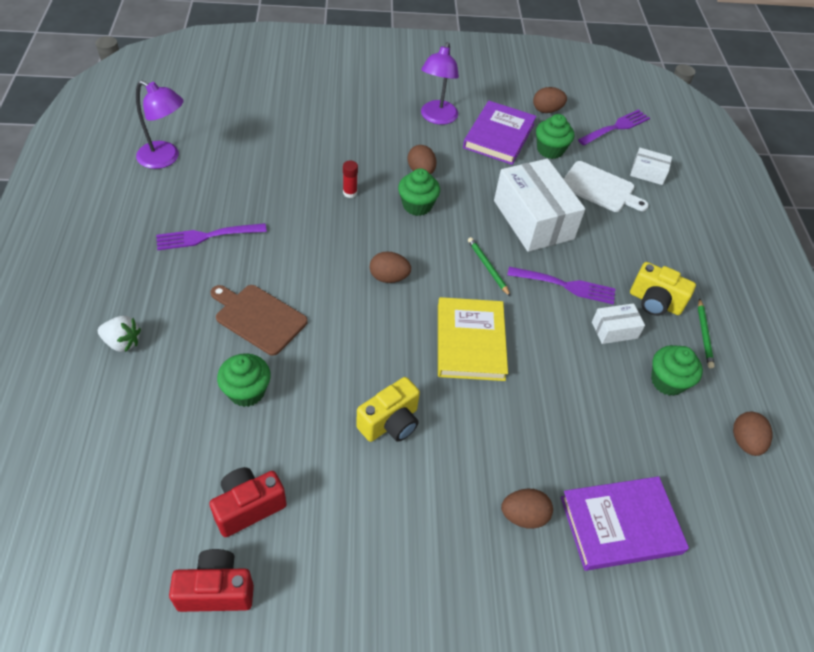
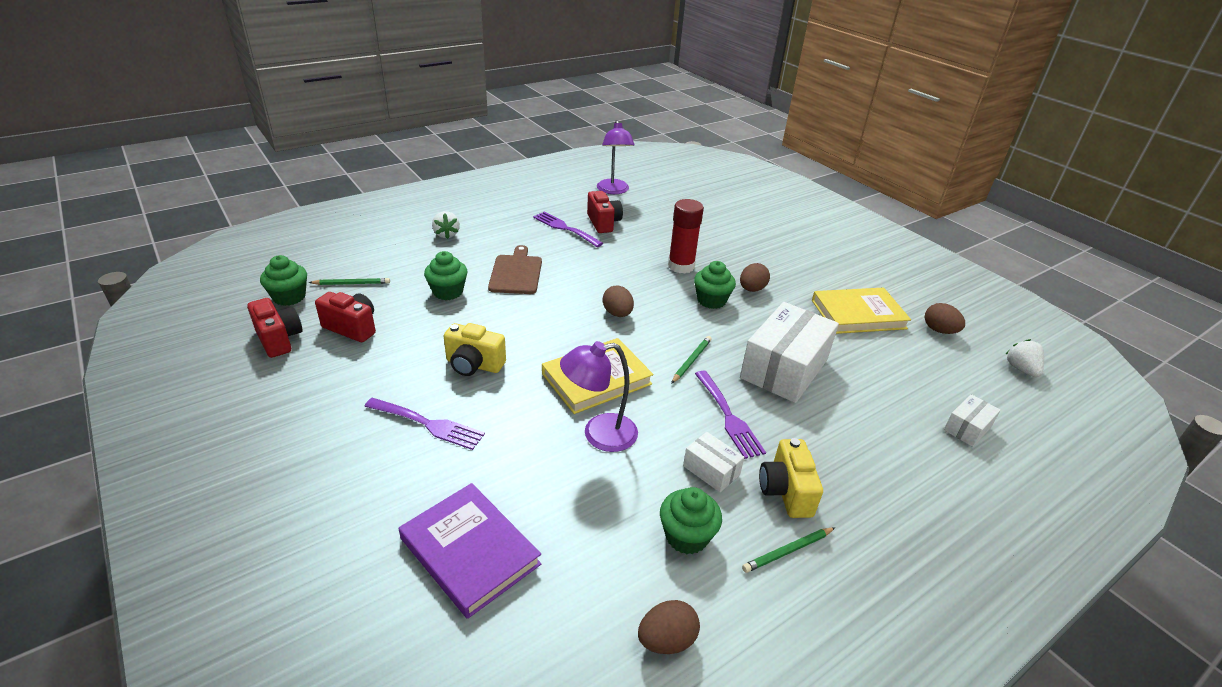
camera: 60 degrees right, 15 degrees down
red glue stick [343,161,358,198] -> red glue stick [668,199,704,273], size x2.02
purple lamp [421,42,459,125] -> purple lamp moved to [560,341,638,452]
purple book [463,101,537,165] -> yellow book [812,288,911,334]
brown egg [501,489,553,529] -> none
green cupcake [536,114,574,159] -> green cupcake moved to [260,255,307,306]
white cutting board [564,161,649,212] -> none
purple fork [578,109,650,145] -> purple fork moved to [364,398,485,450]
white box [630,148,672,185] -> white box turned 60 degrees clockwise [944,394,1001,447]
none -> green pencil [309,278,390,285]
none -> red camera [587,191,623,233]
none -> white strawberry [1006,339,1044,377]

